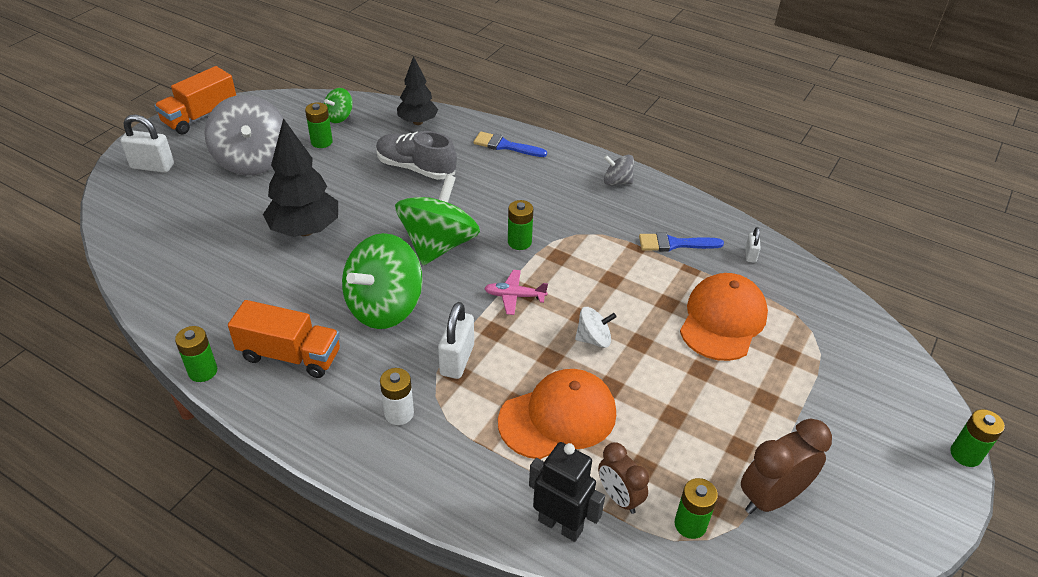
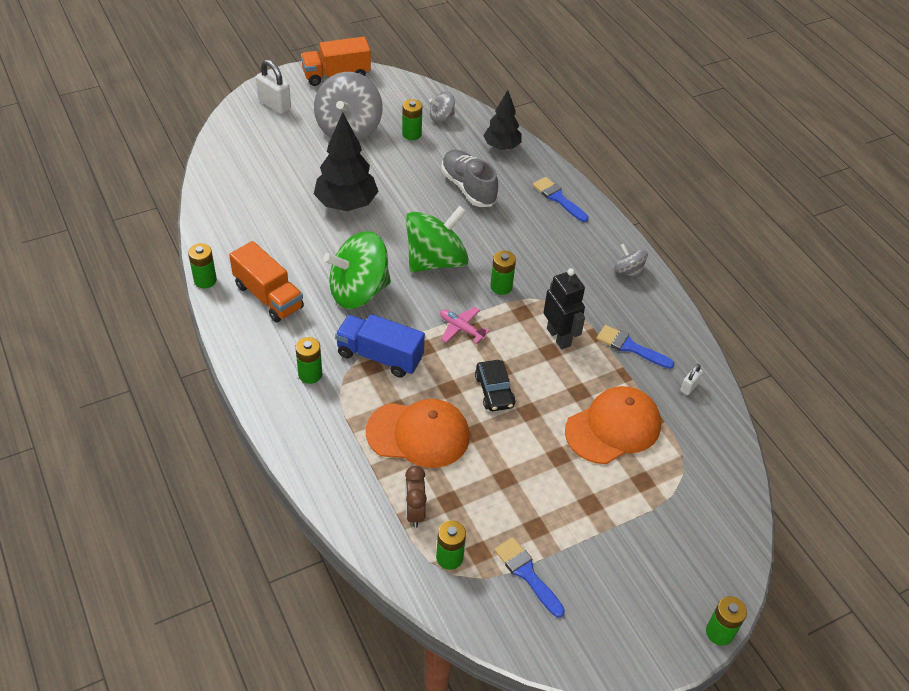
camera: 30 degrees right, 5 degrees up
green spinning top [324,88,353,123] -> grey spinning top [429,92,455,123]
white battery [380,368,414,425] -> green battery [295,337,322,384]
white padlock [438,302,474,379] -> blue truck [335,314,425,378]
black robot [529,442,605,542] -> black robot moved to [544,268,585,349]
white spinning top [575,307,617,348] -> black car [475,360,515,411]
brown clock [741,418,832,514] -> blue brush [494,537,565,618]

